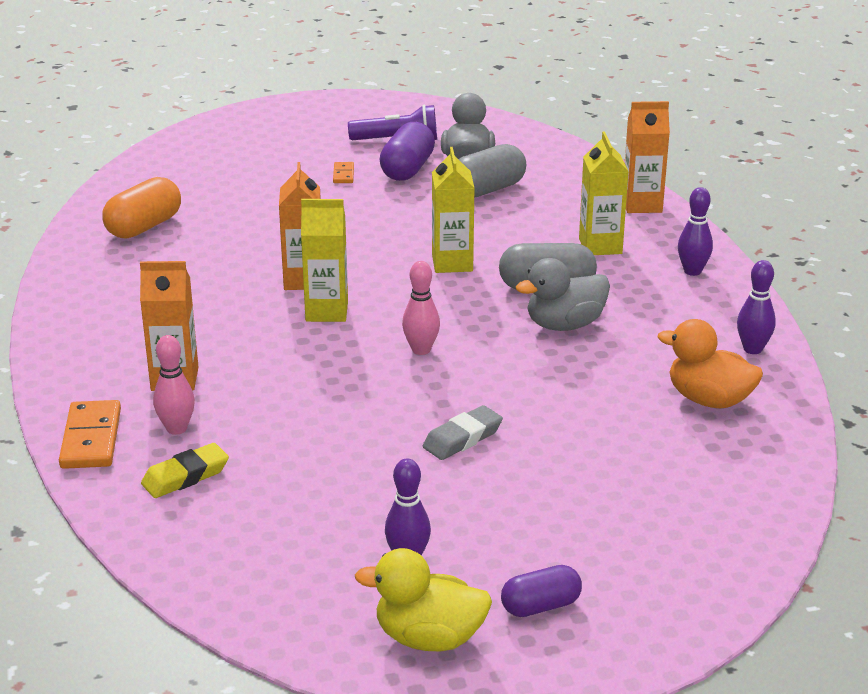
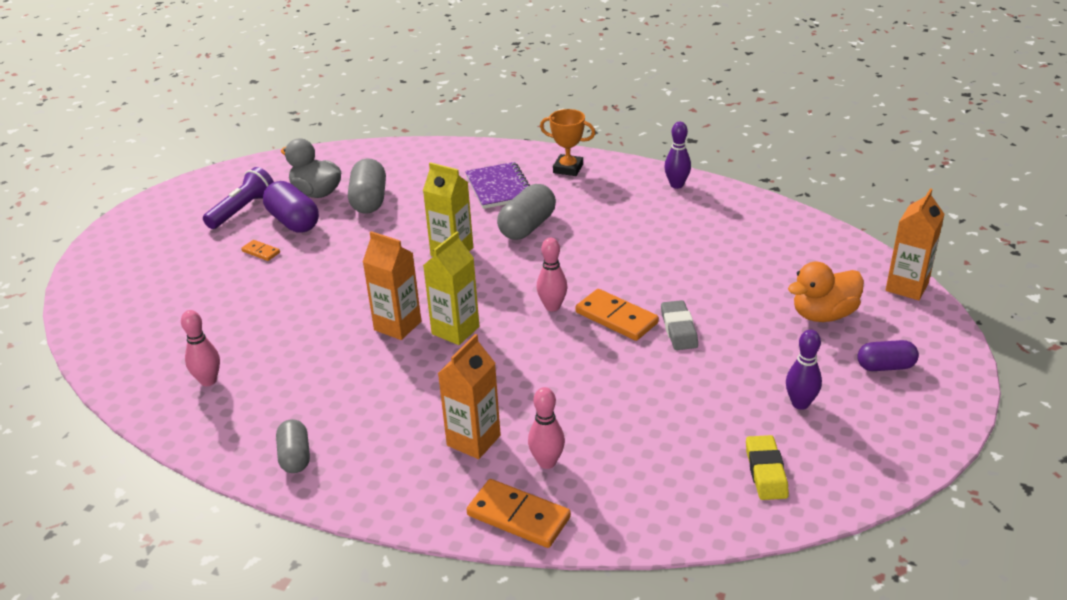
camera: 55 degrees left, 5 degrees up
orange capsule [102,177,181,239] -> pink bowling pin [181,310,220,386]
yellow eraser [141,443,229,498] -> yellow eraser moved to [746,435,789,500]
yellow duck [355,548,492,651] -> none
purple capsule [501,565,582,617] -> purple capsule turned 75 degrees clockwise [857,340,919,371]
grey duck [516,258,610,331] -> none
yellow carton [579,132,629,255] -> purple notebook [465,162,530,209]
orange carton [625,101,670,213] -> orange carton moved to [886,188,945,300]
orange duck [658,319,763,408] -> orange duck moved to [788,262,864,322]
purple bowling pin [678,187,713,276] -> orange trophy [540,109,595,176]
none -> grey capsule [276,419,310,473]
none -> orange domino [576,289,659,341]

